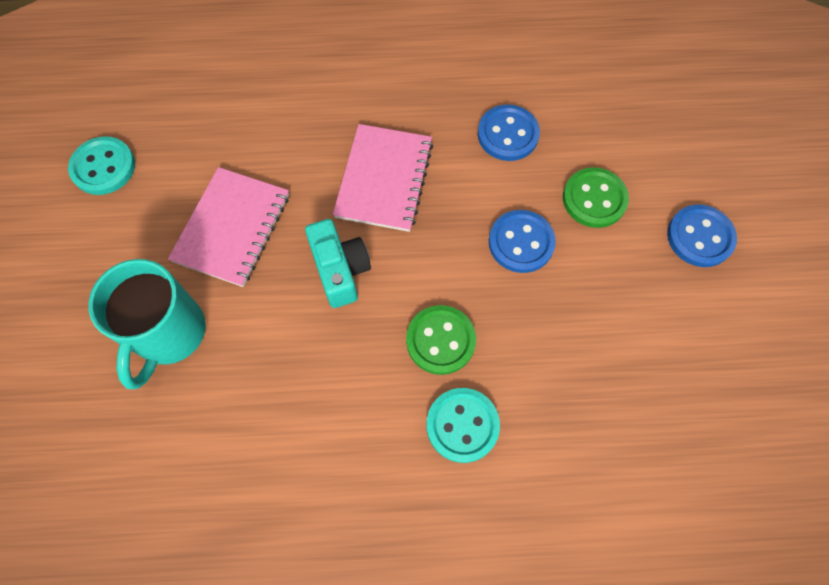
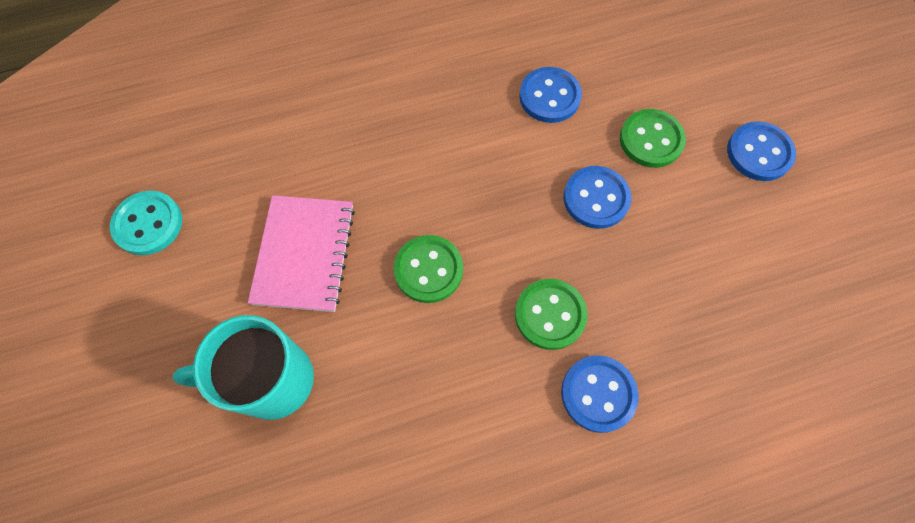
camera: 15 degrees left, 0 degrees up
turquoise mug [88,259,206,389] -> turquoise mug turned 90 degrees clockwise [172,315,314,420]
turquoise camera [305,219,371,308] -> green button [394,235,463,303]
pink notebook [333,124,433,232] -> none
turquoise button [427,388,500,463] -> blue button [561,355,639,433]

